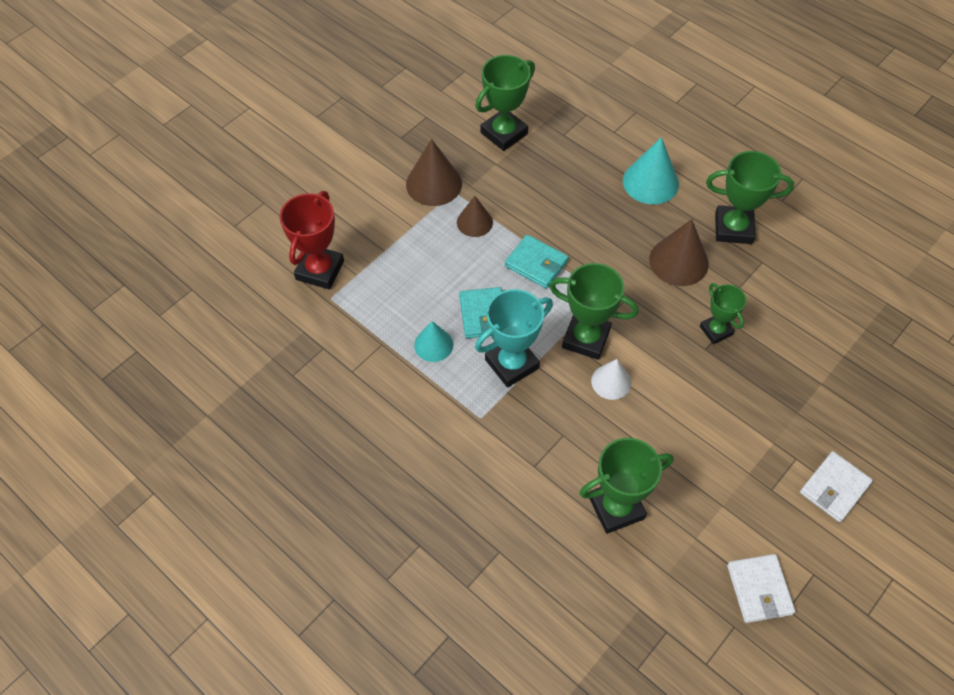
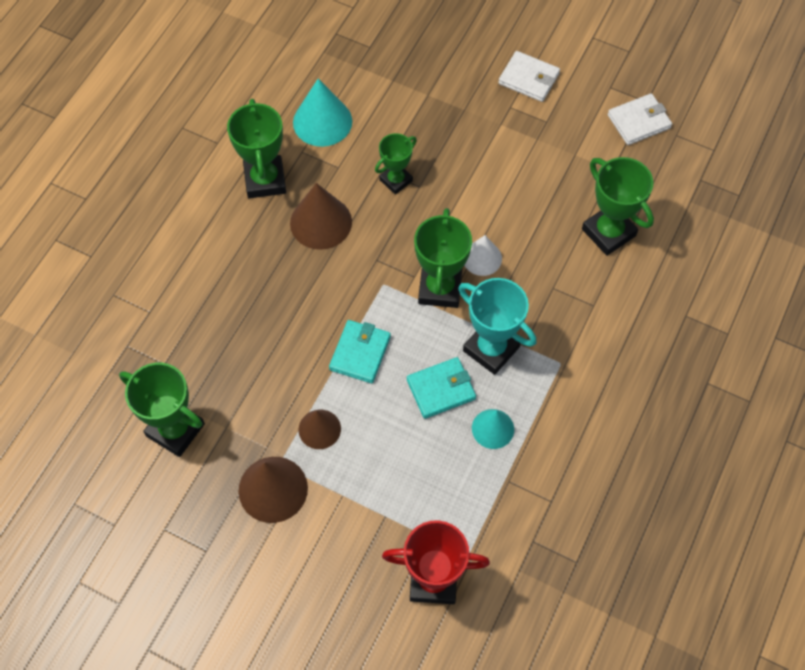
camera: 105 degrees left, 5 degrees up
turquoise cone [623,137,679,204] -> turquoise cone moved to [293,79,352,147]

